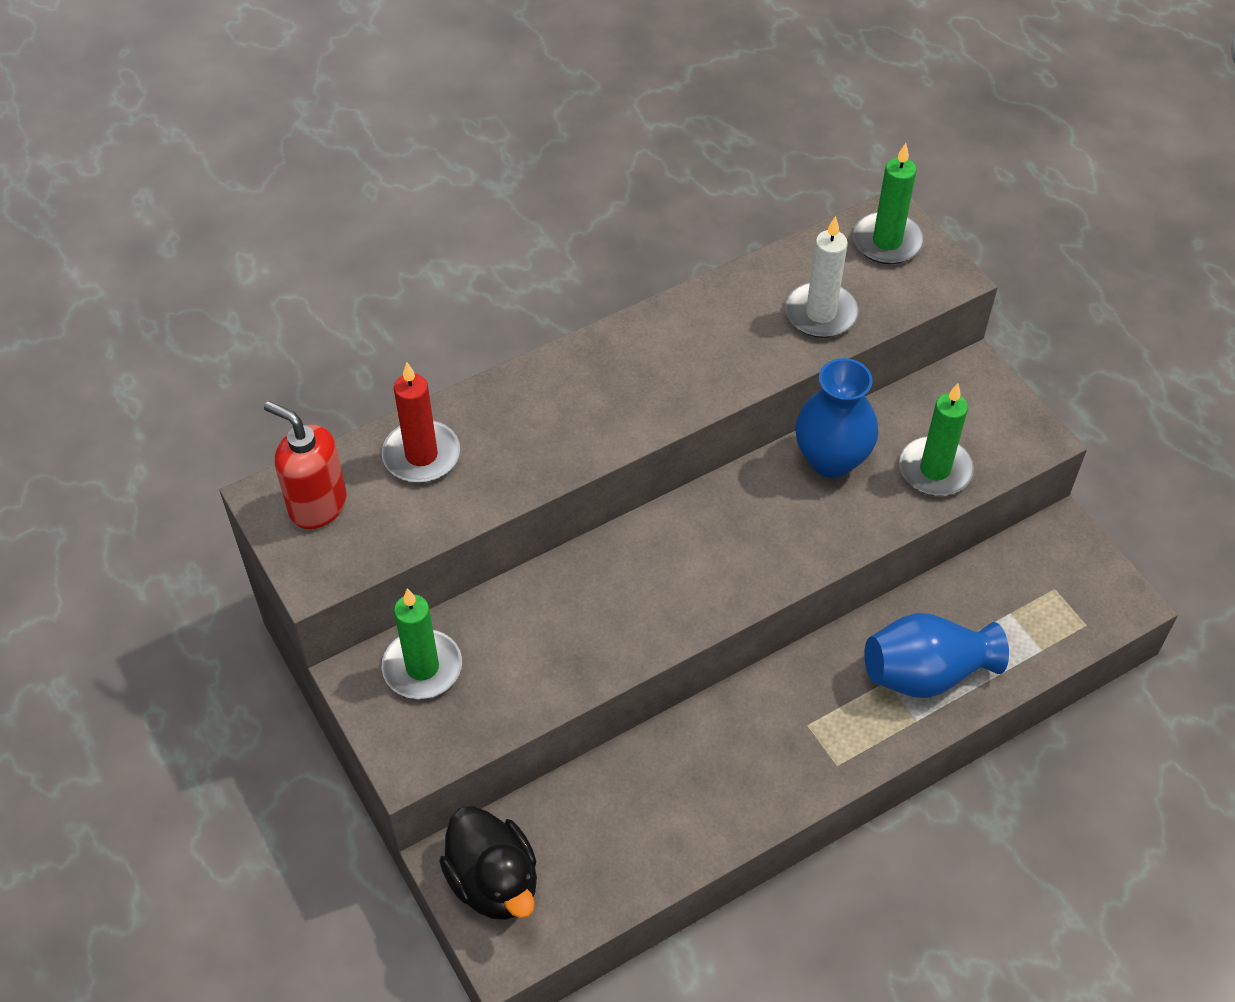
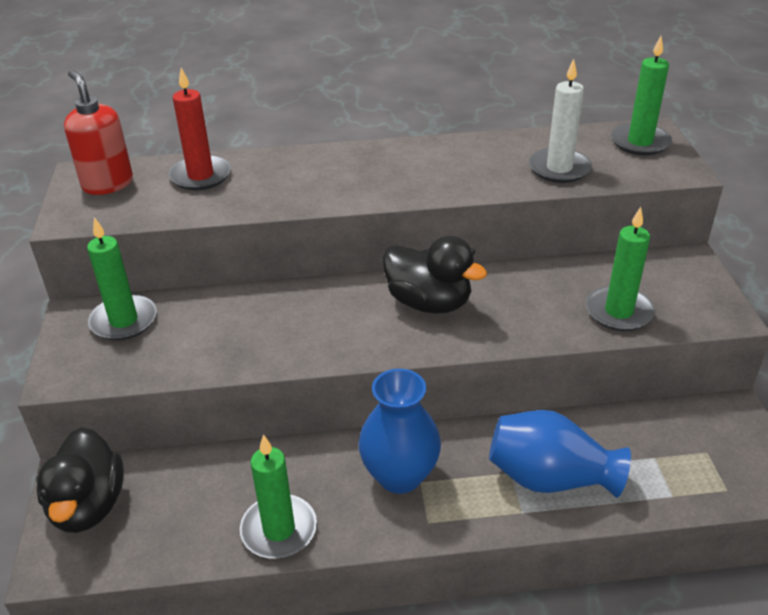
camera: 25 degrees right, 15 degrees down
blue vase [795,358,878,478] -> blue vase moved to [358,369,441,494]
none -> green candle [240,434,317,558]
none -> black duck [383,236,487,314]

